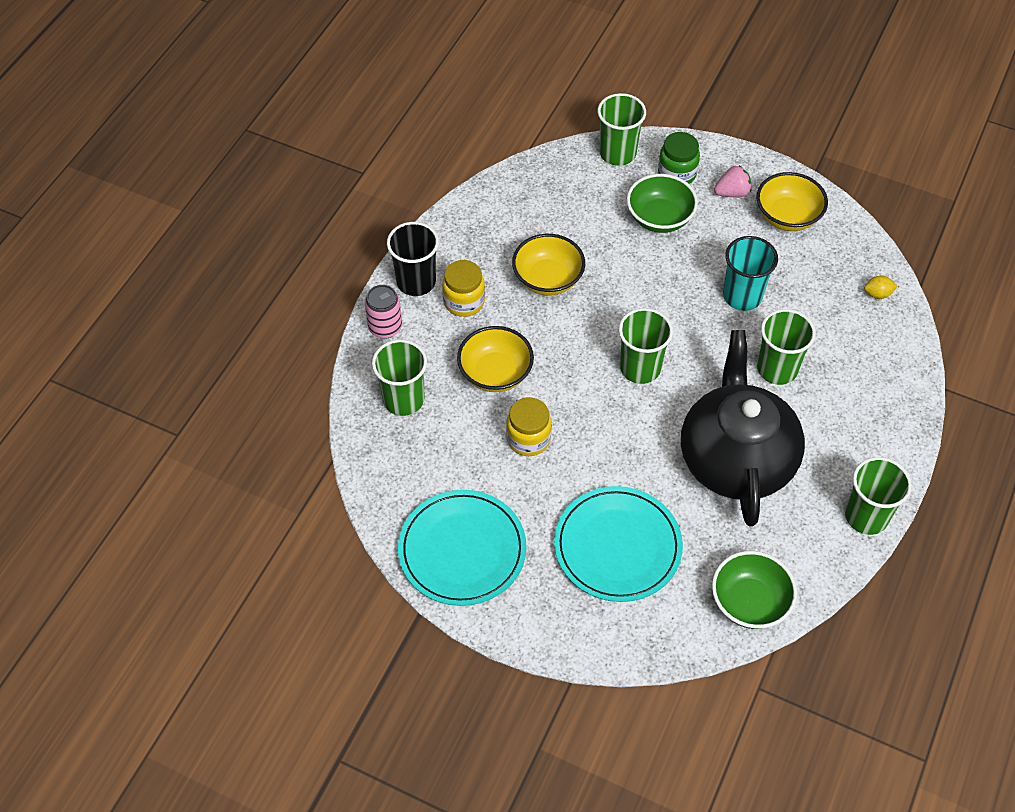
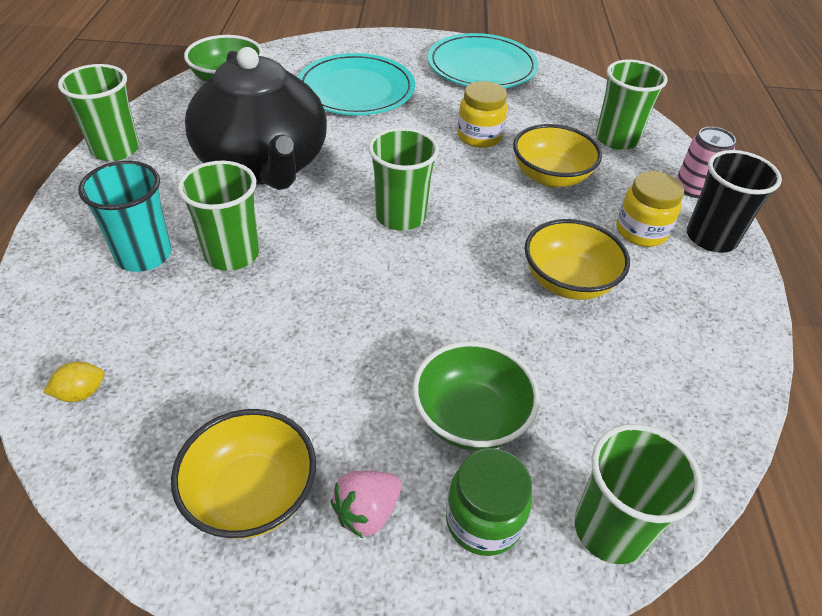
camera: 155 degrees right, 10 degrees down
turquoise cup [723,236,778,311] -> turquoise cup moved to [78,161,172,272]

